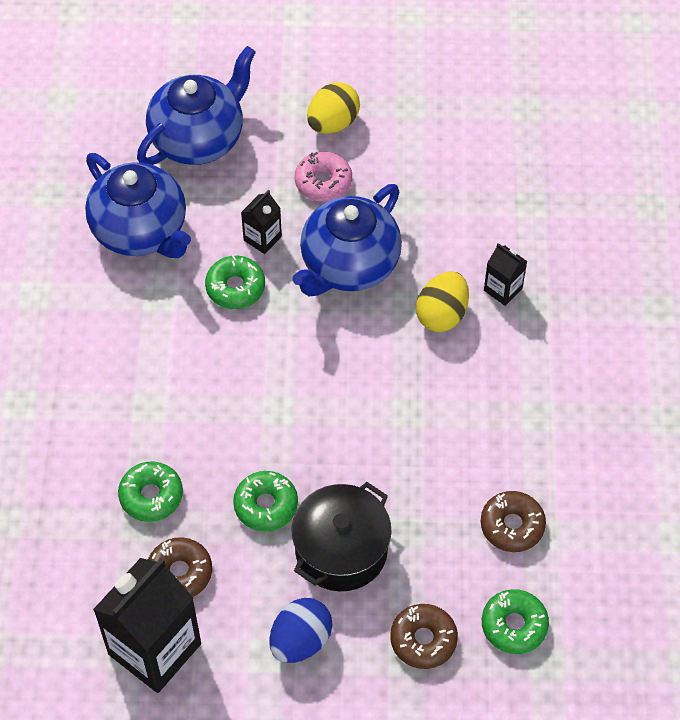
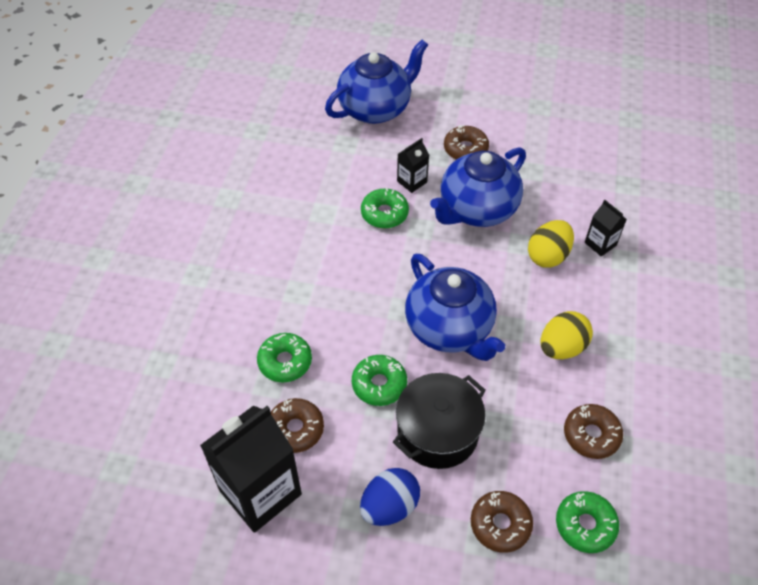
camera: 10 degrees right, 5 degrees down
blue teapot [85,153,191,258] -> blue teapot moved to [405,254,505,361]
pink donut [295,151,352,202] -> brown donut [444,125,489,160]
yellow egg [307,82,360,134] -> yellow egg moved to [541,311,593,359]

